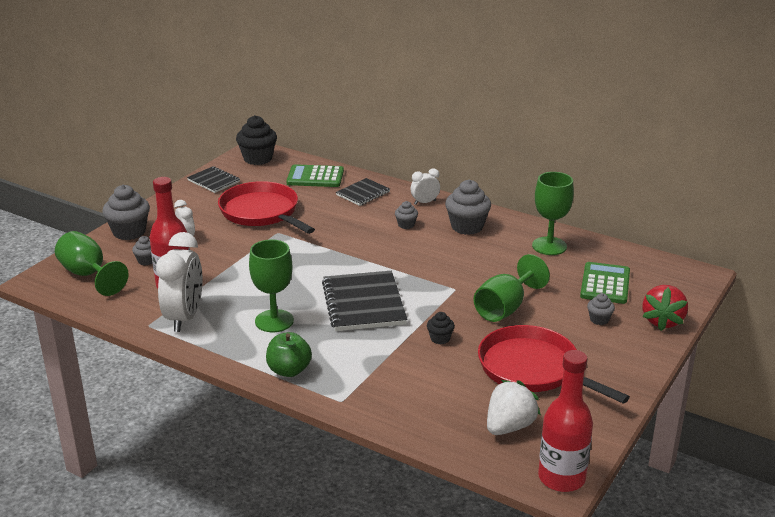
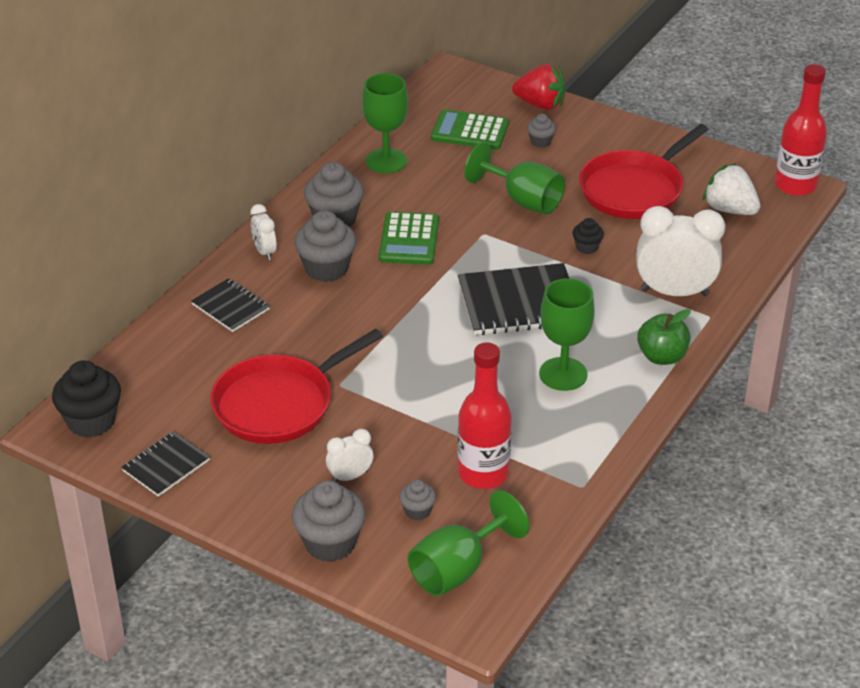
camera: 90 degrees left, 10 degrees up
white clock [156,232,203,332] -> white clock moved to [636,206,725,296]
green calculator [286,164,344,187] -> green calculator moved to [379,212,439,265]
grey cupcake [395,201,418,229] -> grey cupcake [295,210,356,282], size x1.94

